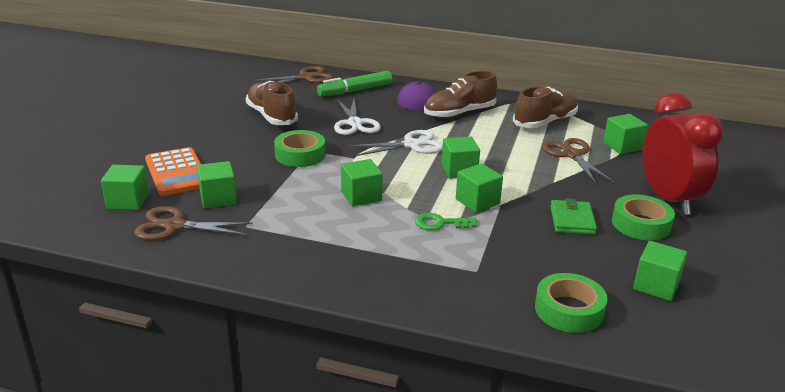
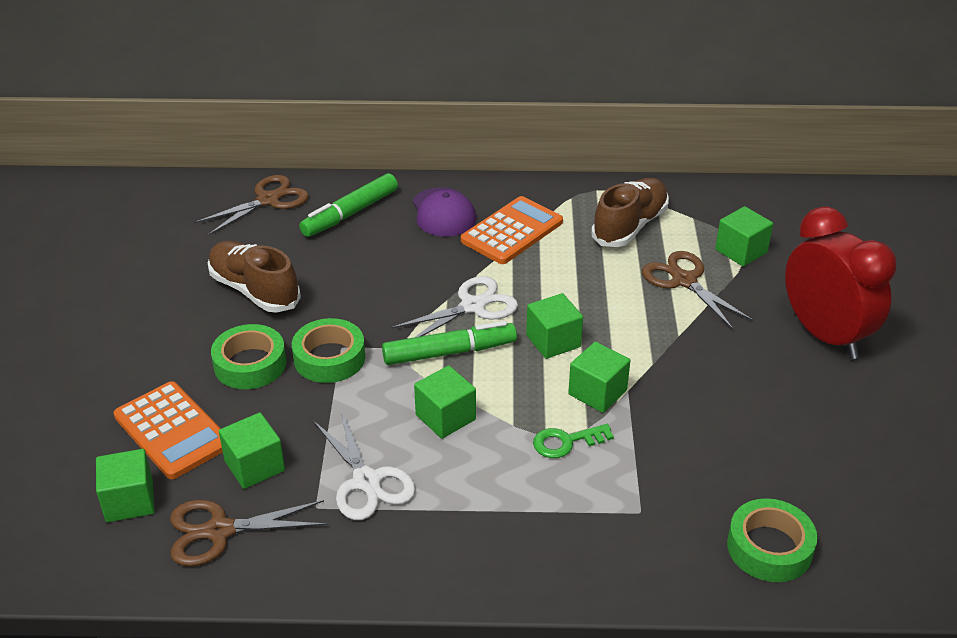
camera: 15 degrees left, 10 degrees up
white scissors [334,99,381,135] -> white scissors moved to [313,410,416,520]
brown shoe [424,71,497,118] -> orange calculator [461,196,563,264]
green wallet [550,198,597,235] -> none
green tape [612,194,675,241] -> green tape moved to [211,324,286,389]
green cube [633,241,687,301] -> none
none -> green marker [382,321,517,365]

